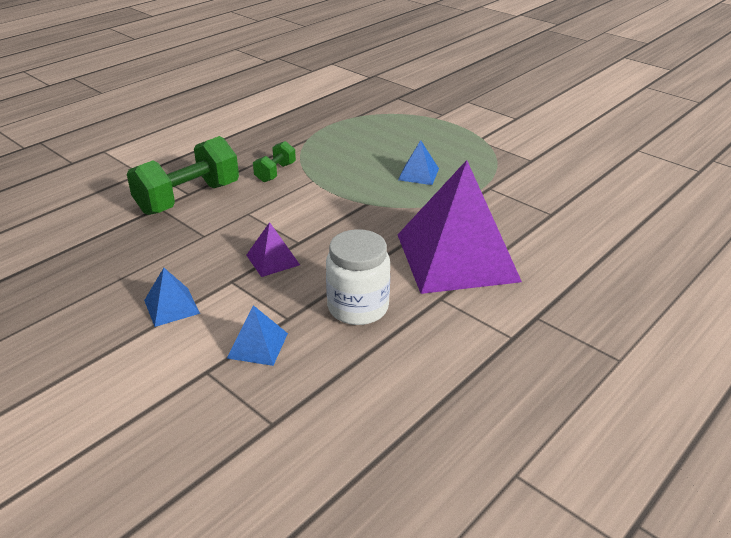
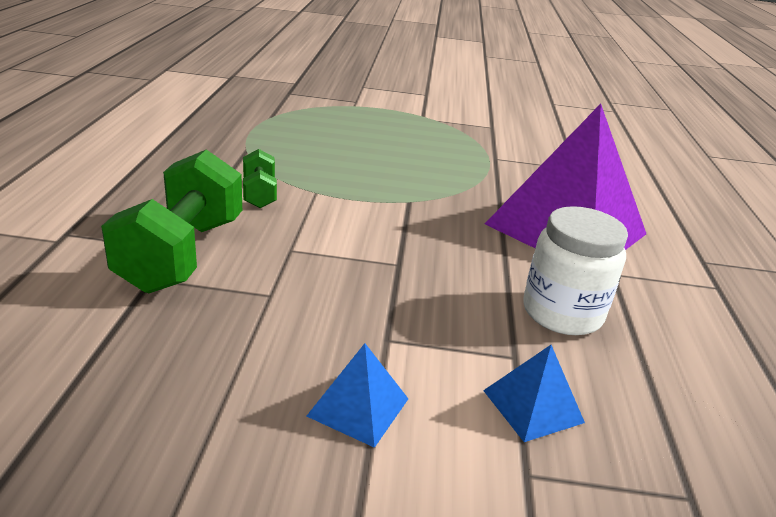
camera: 40 degrees left, 5 degrees down
purple pyramid [246,222,300,277] -> none
blue pyramid [398,140,439,185] -> none

